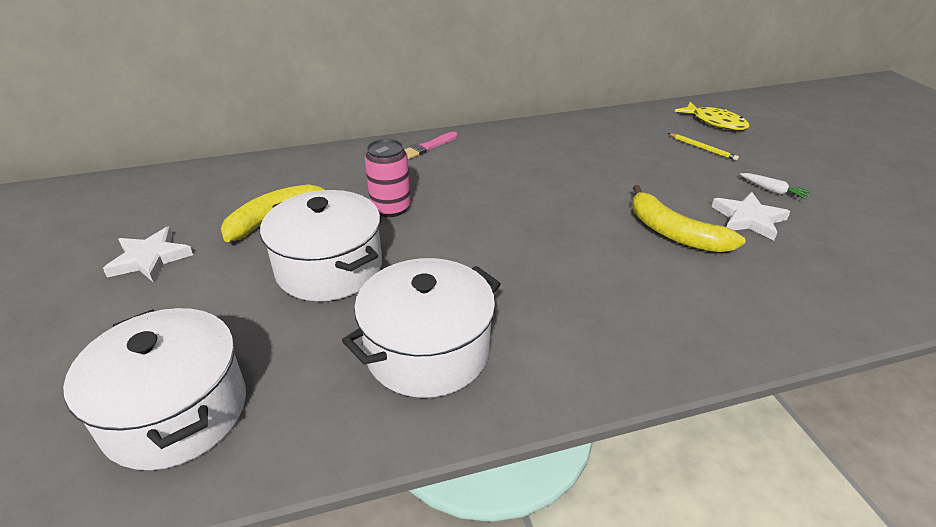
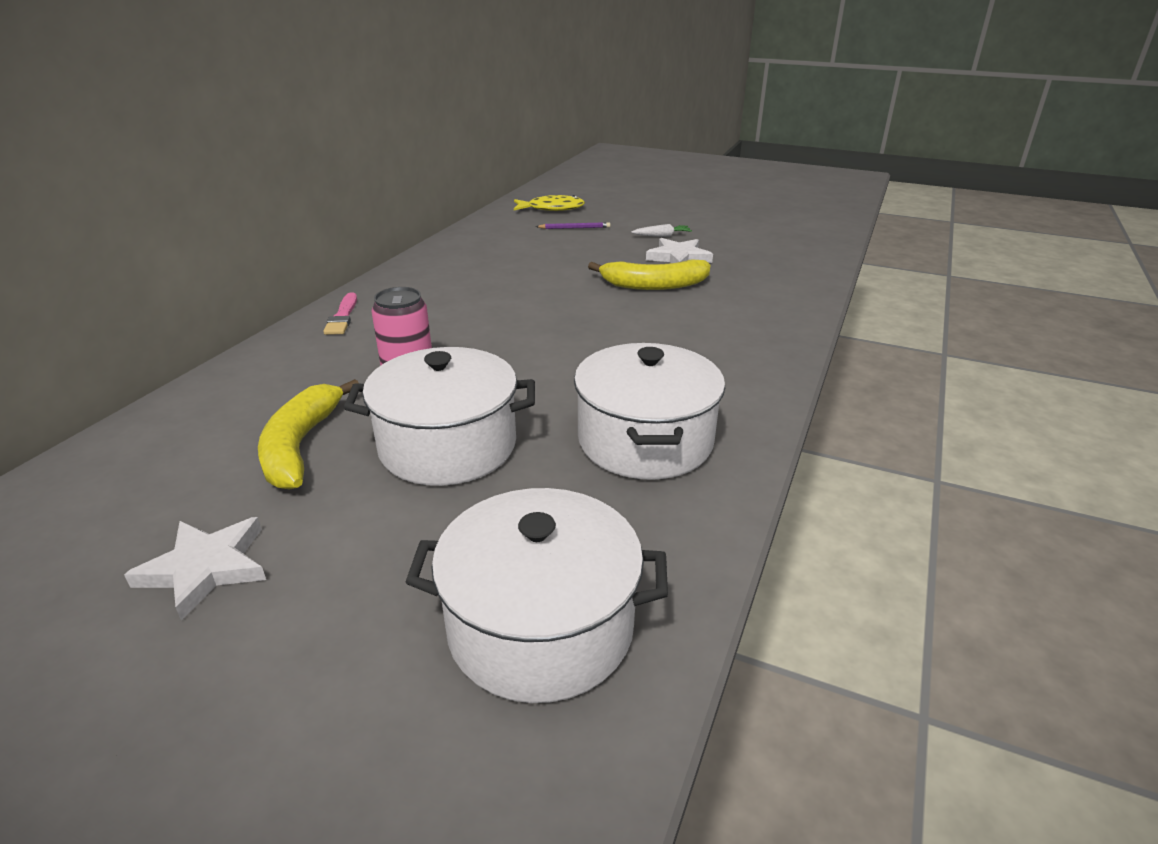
camera: 50 degrees left, 5 degrees down
yellow pencil [668,133,739,161] -> purple pencil [536,222,610,229]

